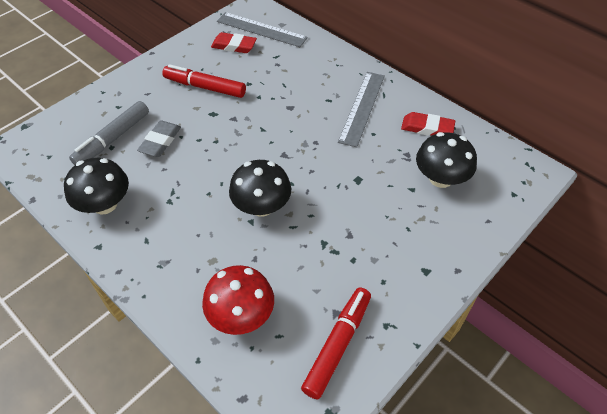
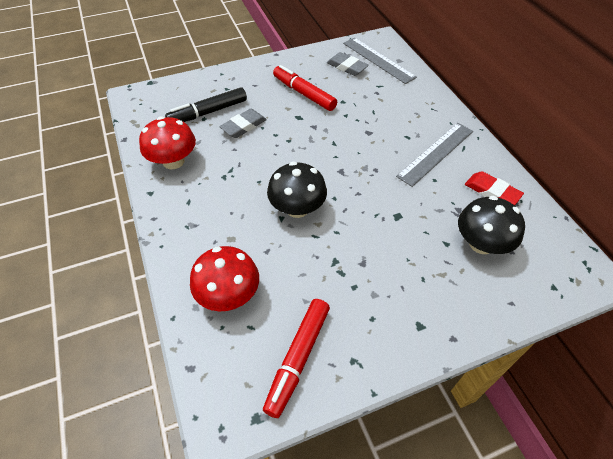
camera: 25 degrees right, 0 degrees up
black mushroom [64,158,129,214] -> red mushroom [139,116,196,169]
grey marker [69,101,149,165] -> black marker [165,87,247,122]
red eraser [211,32,257,53] -> grey eraser [327,52,369,76]
red marker [301,287,371,399] -> red marker turned 150 degrees clockwise [263,299,330,418]

